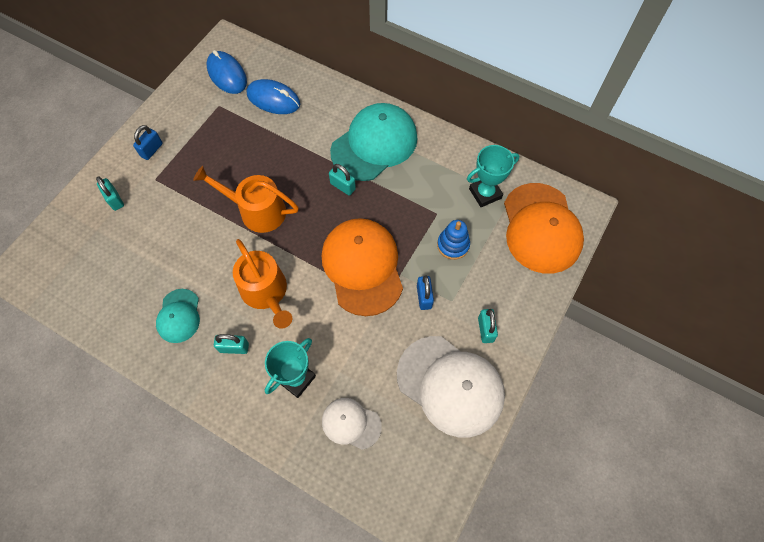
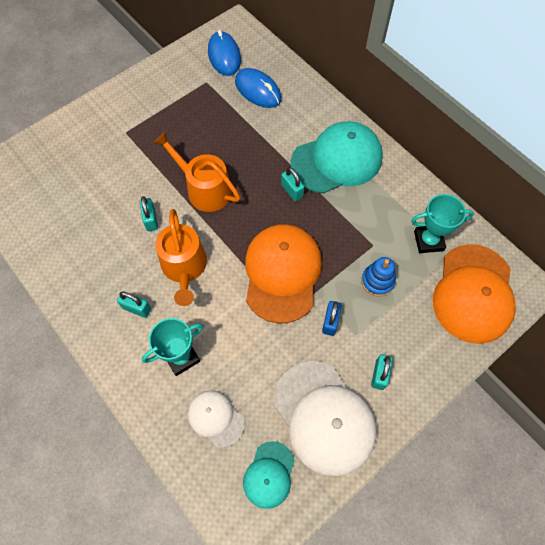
camera: 20 degrees right, 0 degrees up
turquoise padlock [96,177,124,211] -> turquoise padlock moved to [140,196,158,231]
blue padlock [133,125,163,160] -> none
turquoise cap [156,289,200,343] -> turquoise cap moved to [243,441,295,509]

